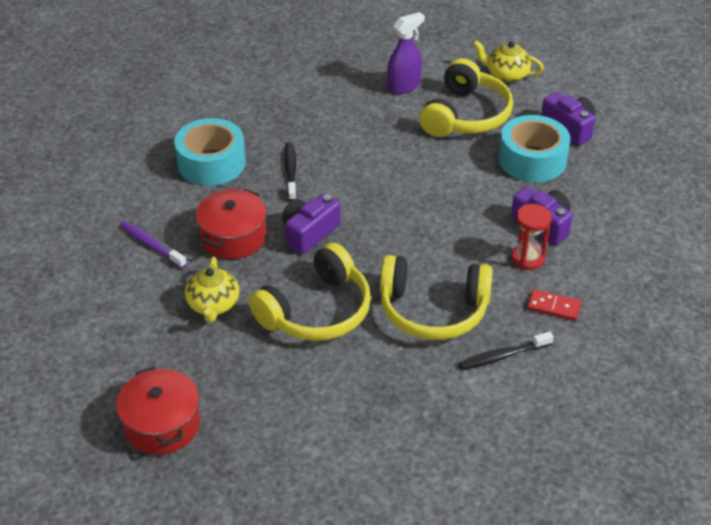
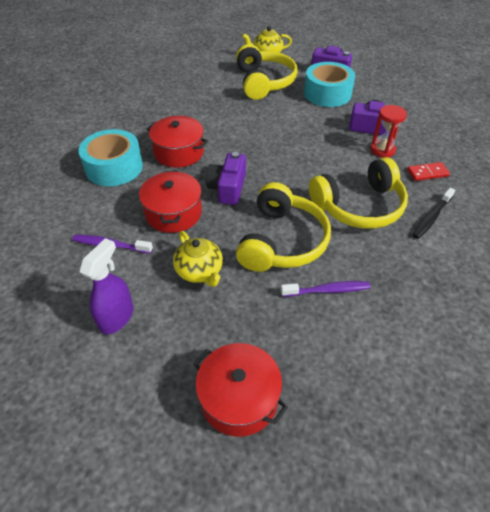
camera: 30 degrees left, 5 degrees up
black toothbrush [284,142,297,201] -> red pot [147,116,208,168]
purple spray bottle [387,12,425,94] -> purple spray bottle moved to [80,238,134,334]
none -> purple toothbrush [281,281,370,297]

